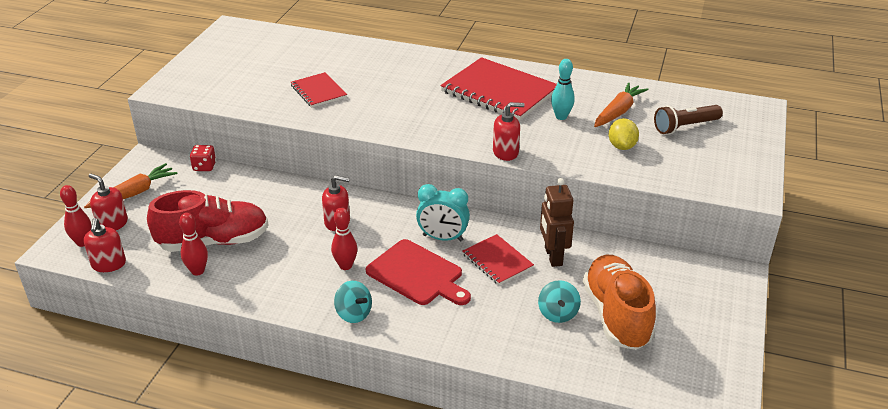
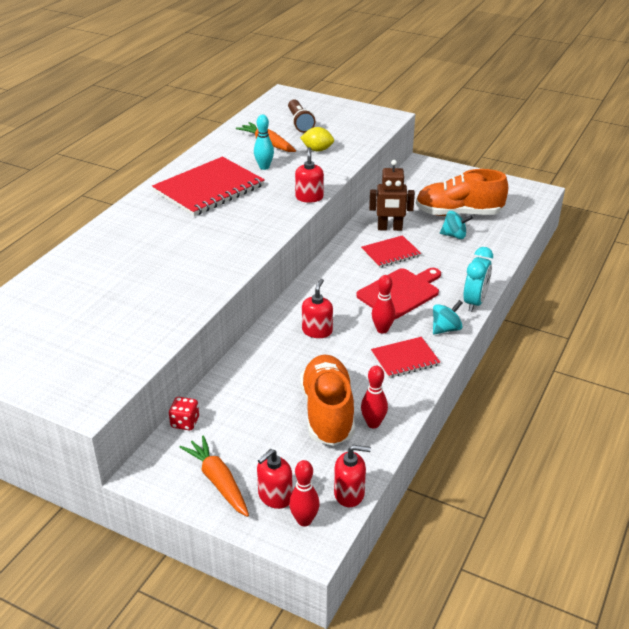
camera: 80 degrees left, 0 degrees up
red shoe [147,190,269,252] -> orange shoe [300,355,355,446]
red notebook [291,72,347,107] -> red notebook moved to [371,337,440,378]
turquoise clock [416,184,470,241] -> turquoise clock moved to [463,247,493,312]

